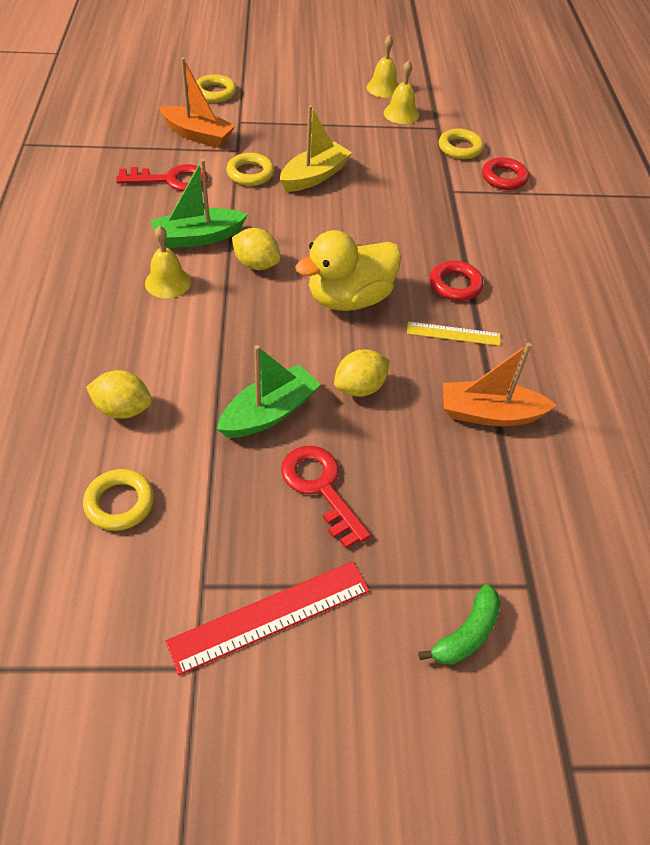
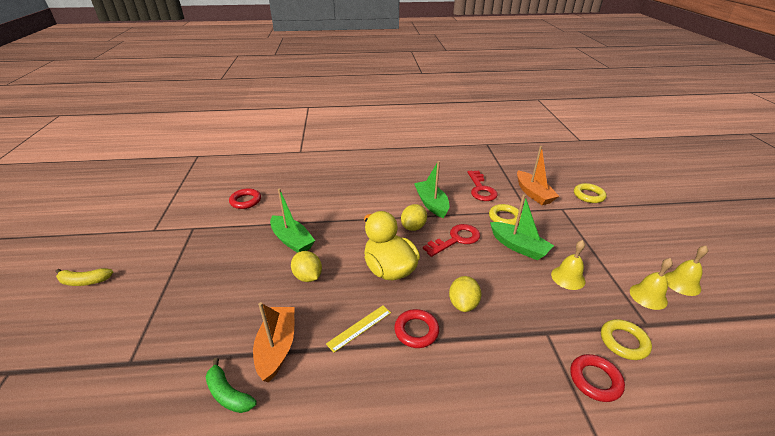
camera: 90 degrees right, 15 degrees down
yellow ring [83,469,154,531] -> red ring [229,188,261,209]
yellow lemon [86,370,152,419] -> yellow lemon moved to [449,276,481,312]
yellow bell [145,225,191,298] -> yellow bell moved to [551,240,585,290]
orange boat [159,57,236,148] -> orange boat turned 45 degrees counterclockwise [517,146,559,205]
red ruler [165,561,369,675] -> none
yellow boat [280,105,352,192] -> green boat [490,194,554,260]
red key [281,446,371,549] -> red key moved to [423,224,480,257]
yellow ruler [407,321,500,346] -> yellow ruler turned 45 degrees clockwise [326,305,391,353]
green banana [418,584,501,664] -> green banana moved to [206,358,257,413]
none -> yellow banana [56,268,113,286]

